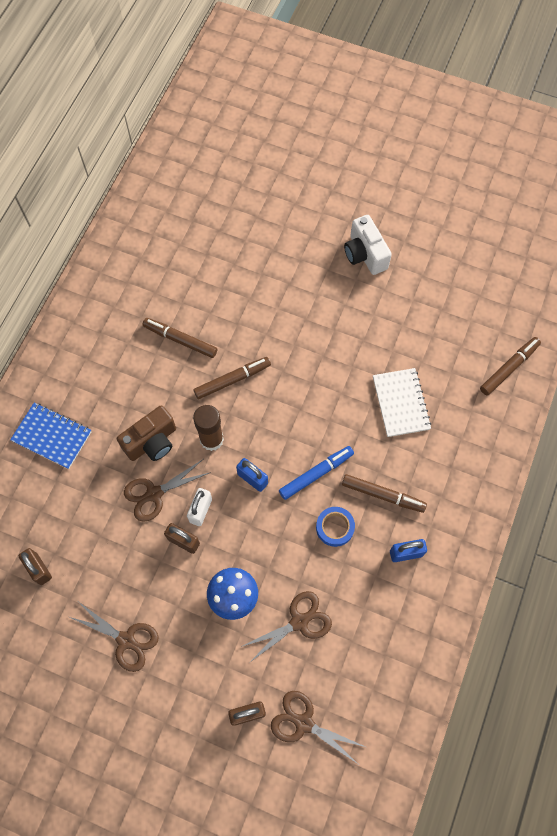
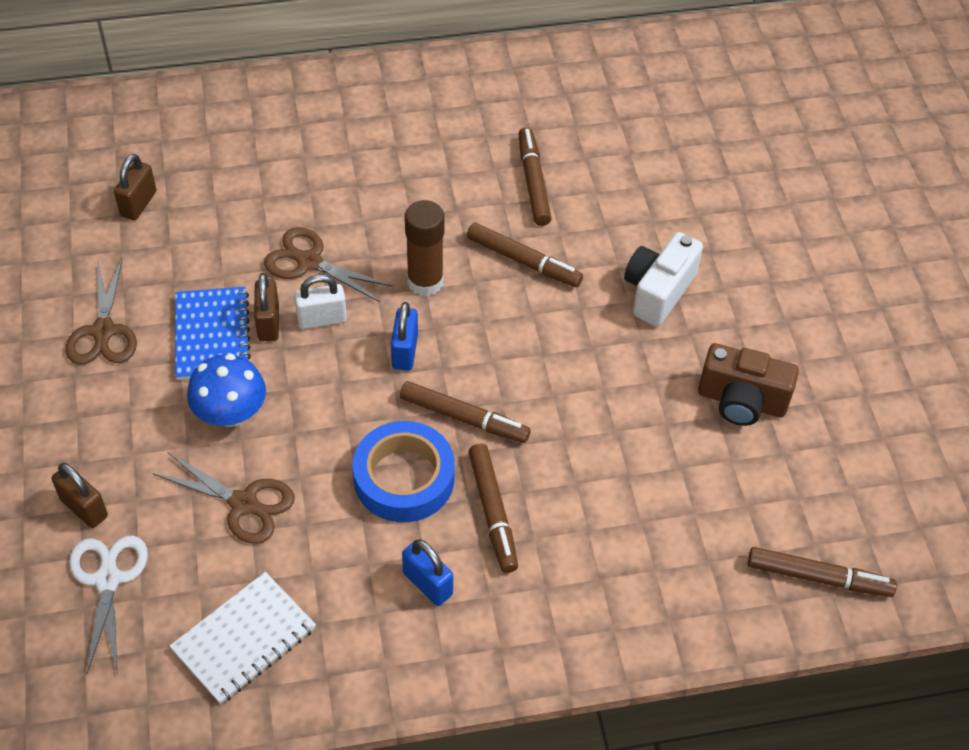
camera: 55 degrees right, 15 degrees down
blue notebook [10,402,91,469] -> blue notebook moved to [175,287,251,380]
brown camera [117,405,176,461] -> brown camera moved to [698,343,799,426]
brown scissors [271,691,366,764] -> white scissors [69,536,148,675]
blue marker [279,446,354,500] -> brown marker [400,381,531,443]
blue tape [316,507,355,547] -> blue tape [353,421,455,522], size x1.63
white camera [344,215,392,275] -> white camera moved to [624,232,703,327]
white notebook [373,368,431,437] -> white notebook moved to [170,572,316,704]

